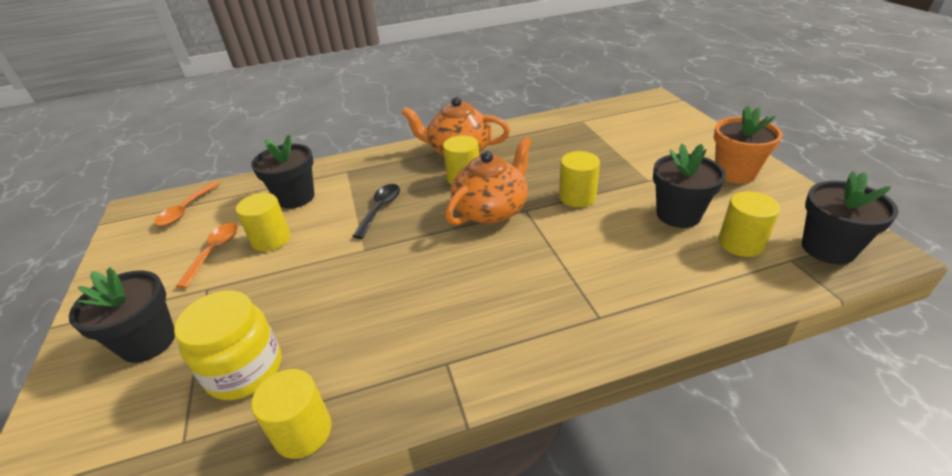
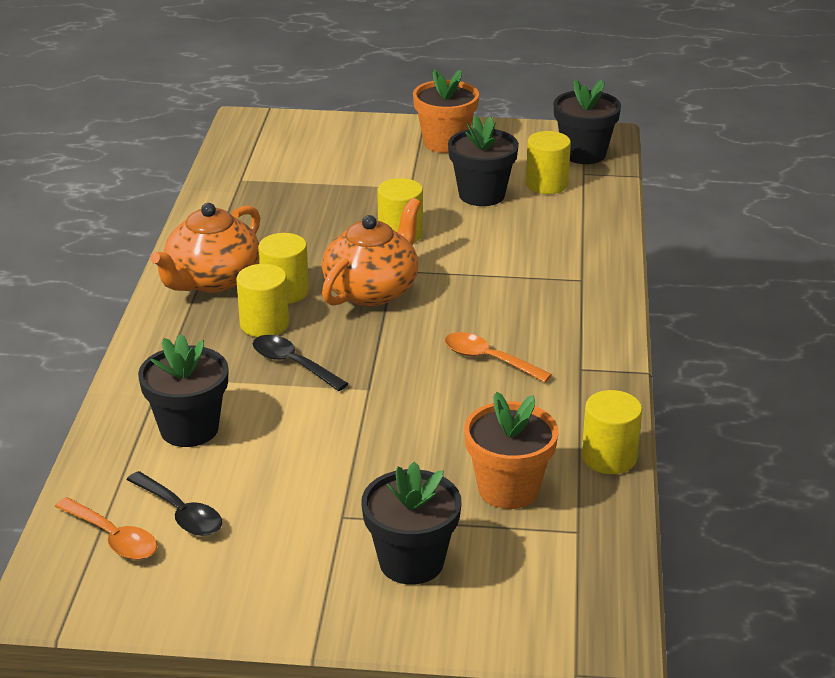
camera: 70 degrees left, 5 degrees down
yellow jar [174,290,282,400] -> orange flower pot [464,392,558,509]
orange spoon [176,223,238,288] -> orange spoon moved to [445,332,552,383]
yellow cylinder [236,193,290,252] -> yellow cylinder moved to [236,264,289,337]
orange teapot [445,137,532,226] -> orange teapot turned 60 degrees clockwise [322,198,421,306]
none -> black spoon [127,471,222,536]

